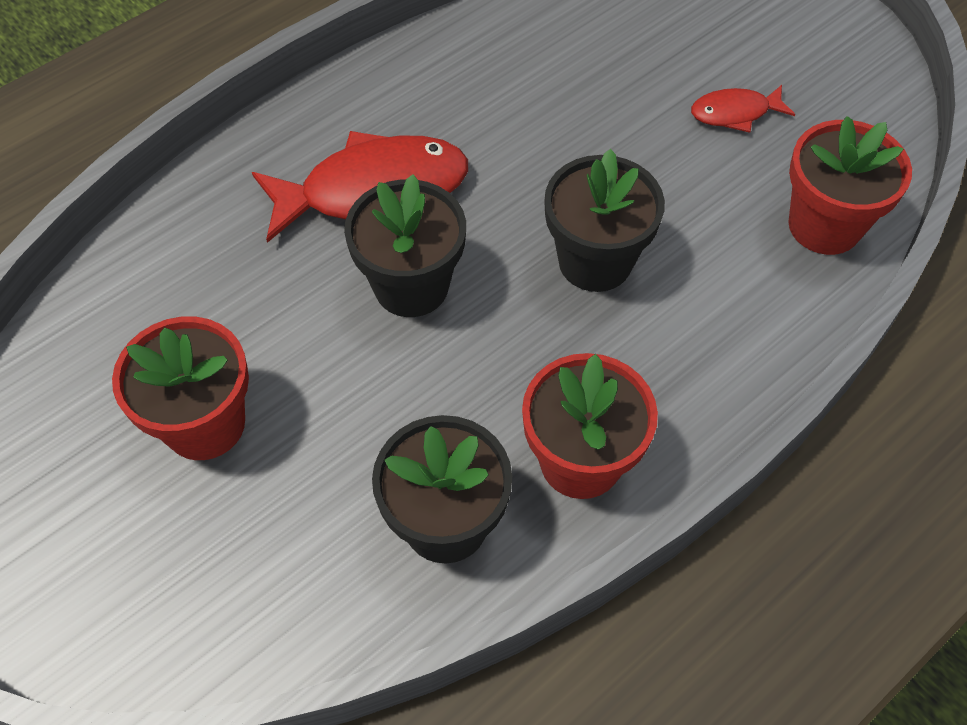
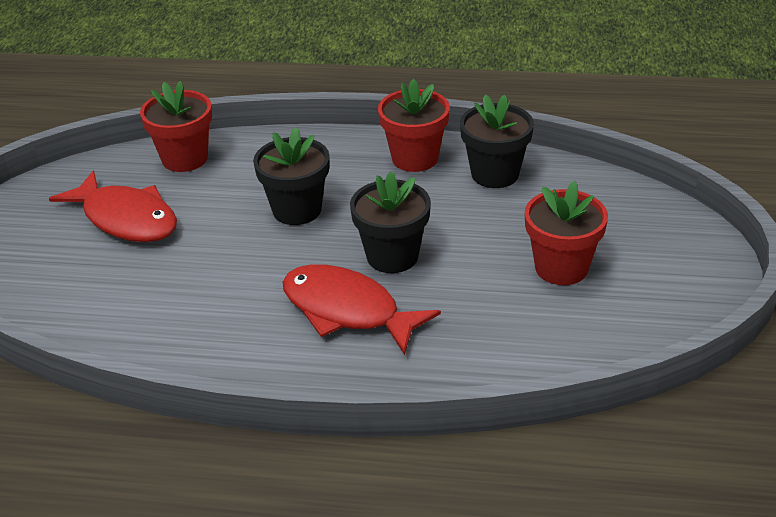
camera: 130 degrees left, 20 degrees down
red fish [691,85,795,133] -> red fish [49,170,177,242], size x1.99

